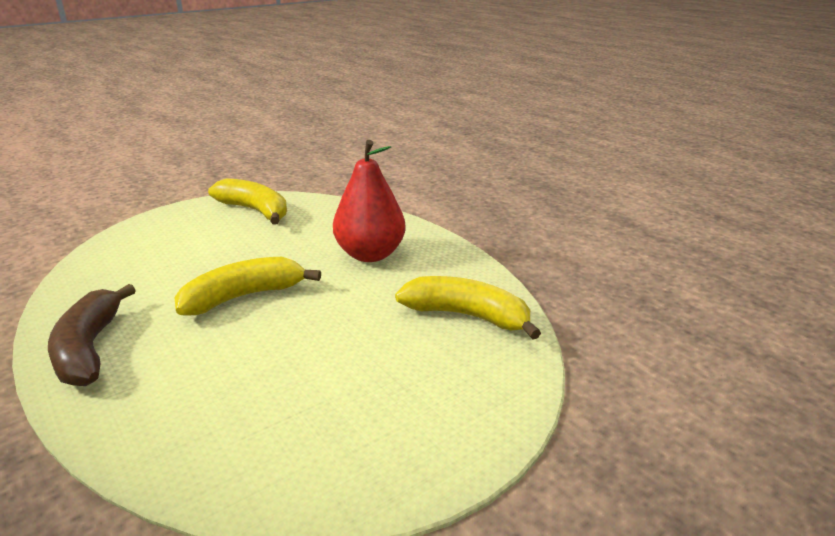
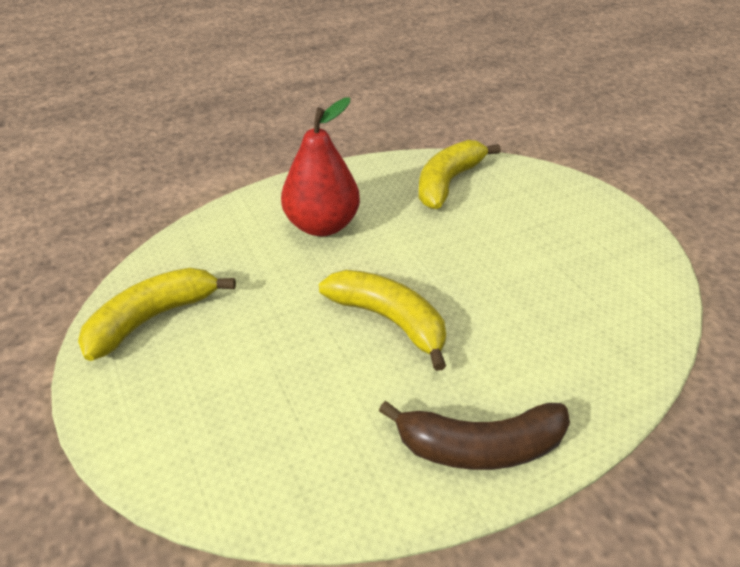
camera: 80 degrees left, 15 degrees up
yellow banana [174,257,321,316] -> yellow banana turned 150 degrees clockwise [319,270,446,371]

